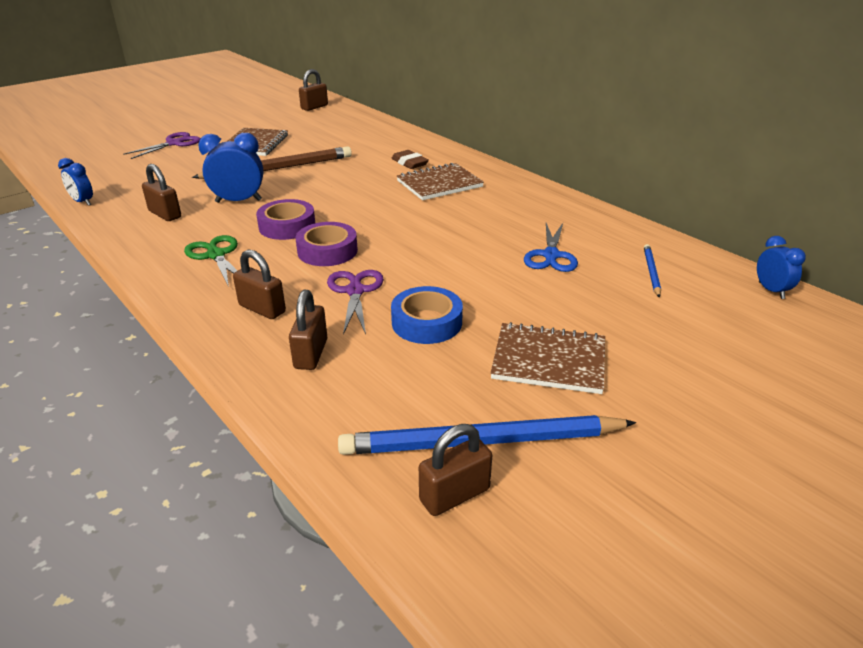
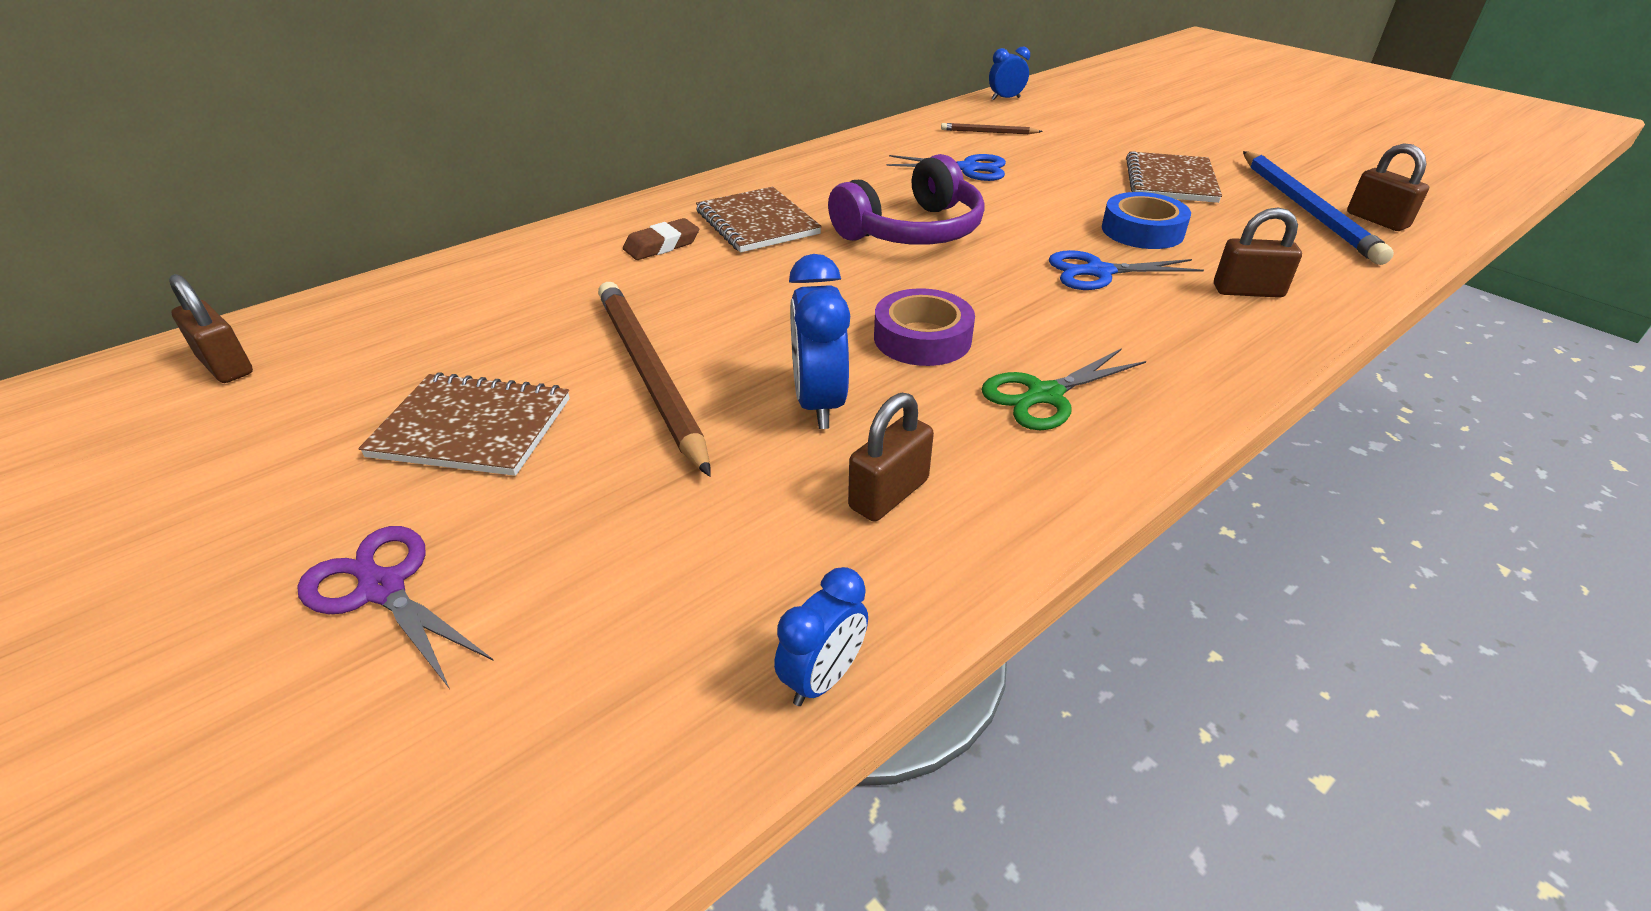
camera: 90 degrees left, 5 degrees up
brown padlock [233,250,286,319] -> none
purple tape [296,222,358,266] -> none
purple scissors [327,270,384,335] -> blue scissors [1049,250,1204,290]
blue pencil [644,244,661,298] -> brown pencil [941,123,1043,134]
none -> purple headphones [828,154,985,245]

